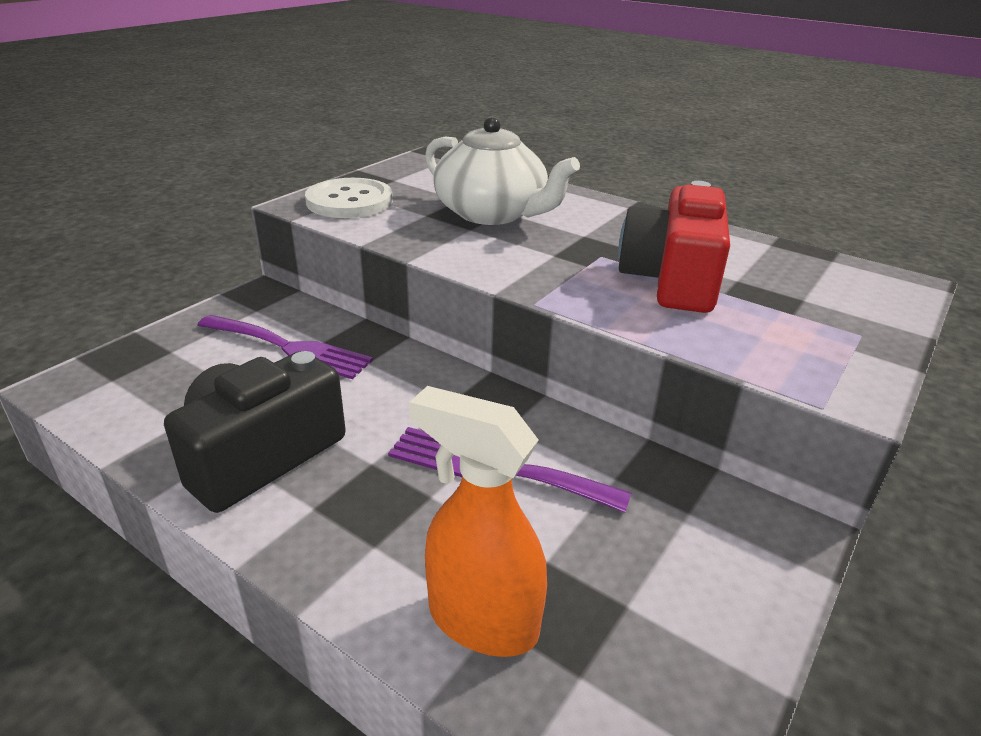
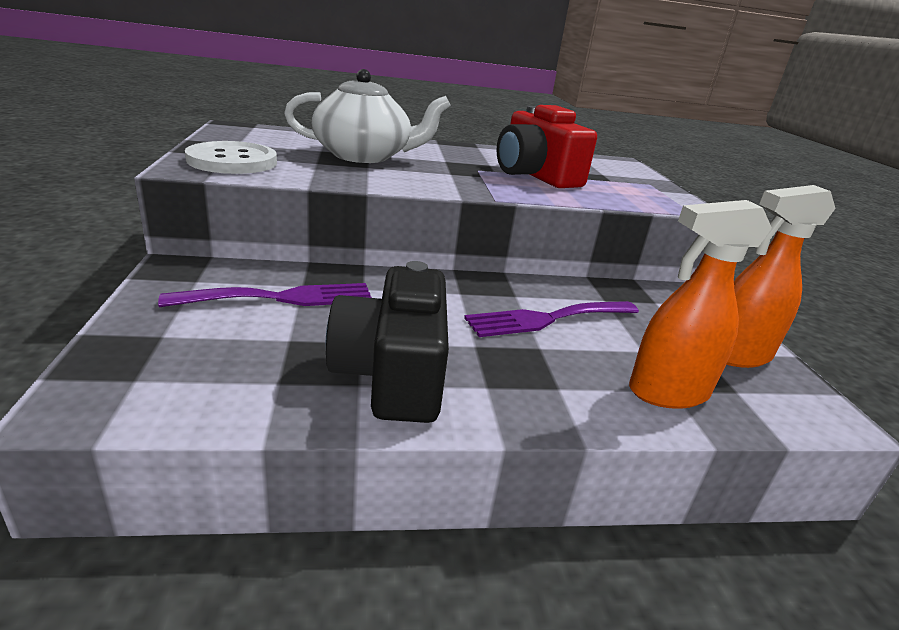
camera: 45 degrees left, 5 degrees down
none -> orange spray bottle [726,185,836,368]

